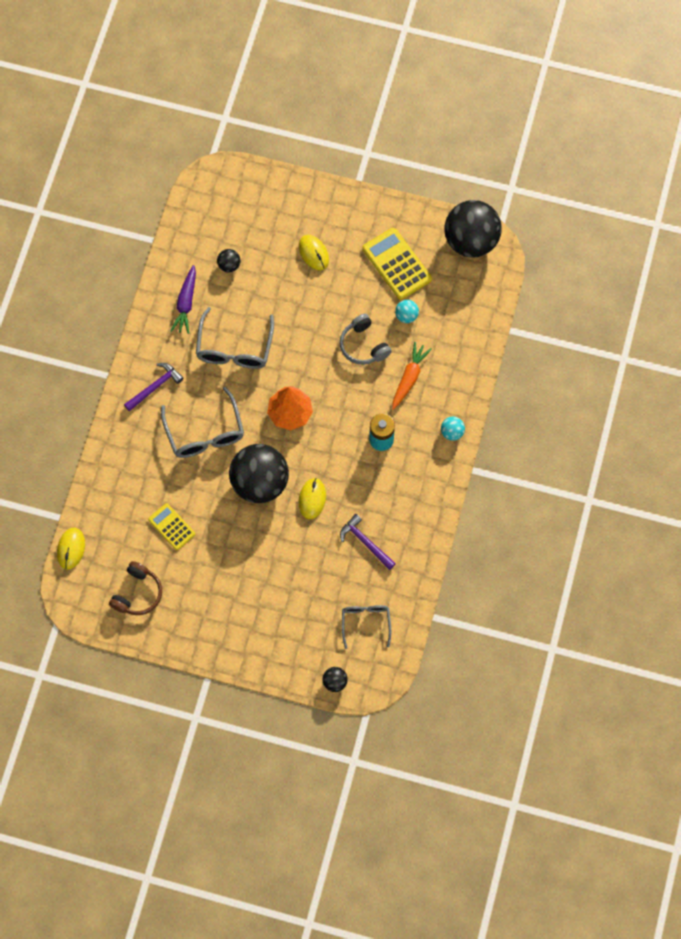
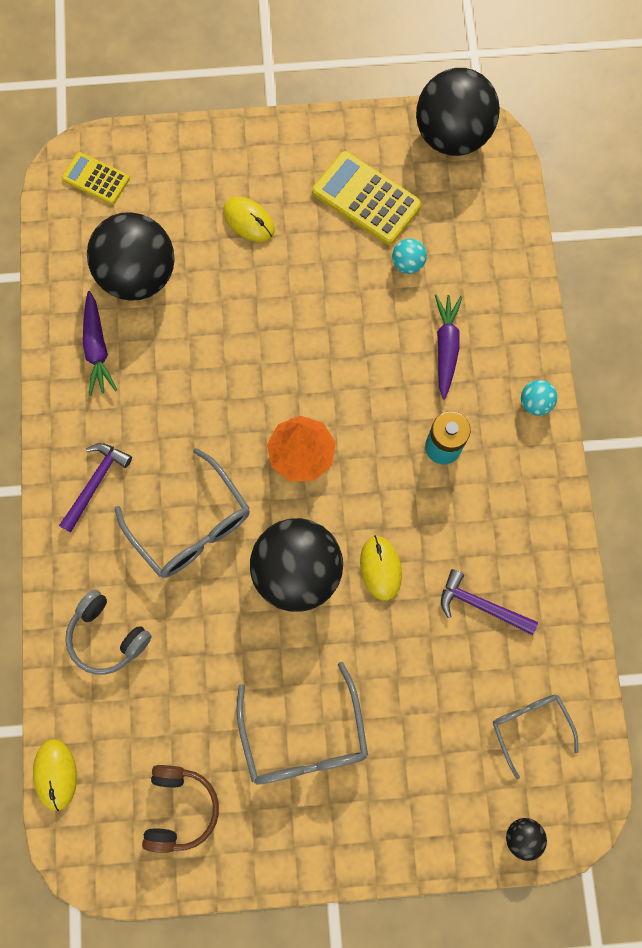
camera: 20 degrees left, 5 degrees up
yellow calculator [148,503,195,550] -> yellow calculator moved to [62,152,130,205]
grey glasses [196,307,274,369] -> grey glasses moved to [236,662,368,785]
black ball [217,249,240,272] -> black ball [87,212,175,301], size x2.43
grey headphones [340,314,392,365] -> grey headphones moved to [65,590,152,675]
orange carrot [392,342,432,410] -> purple carrot [435,294,463,399]

